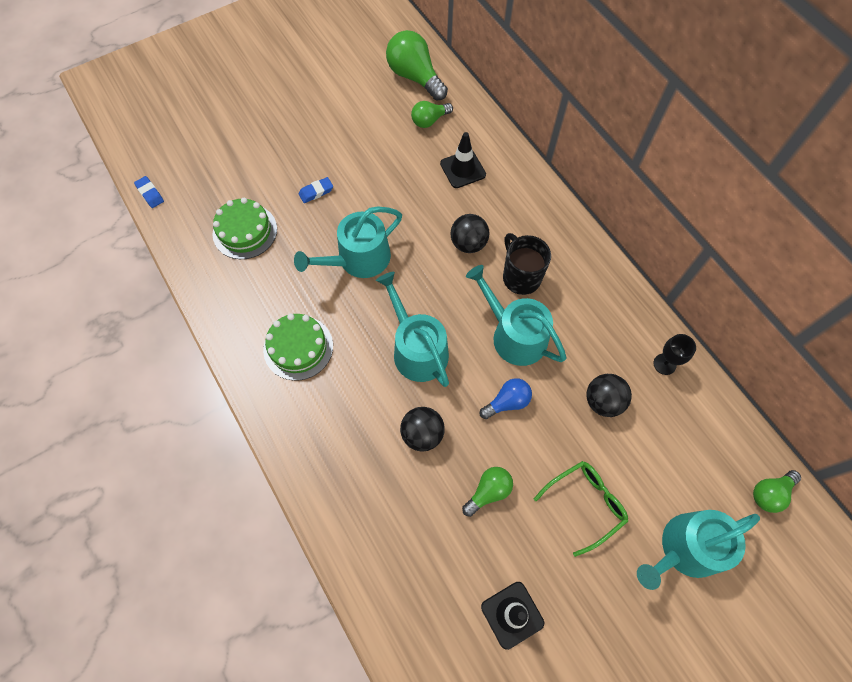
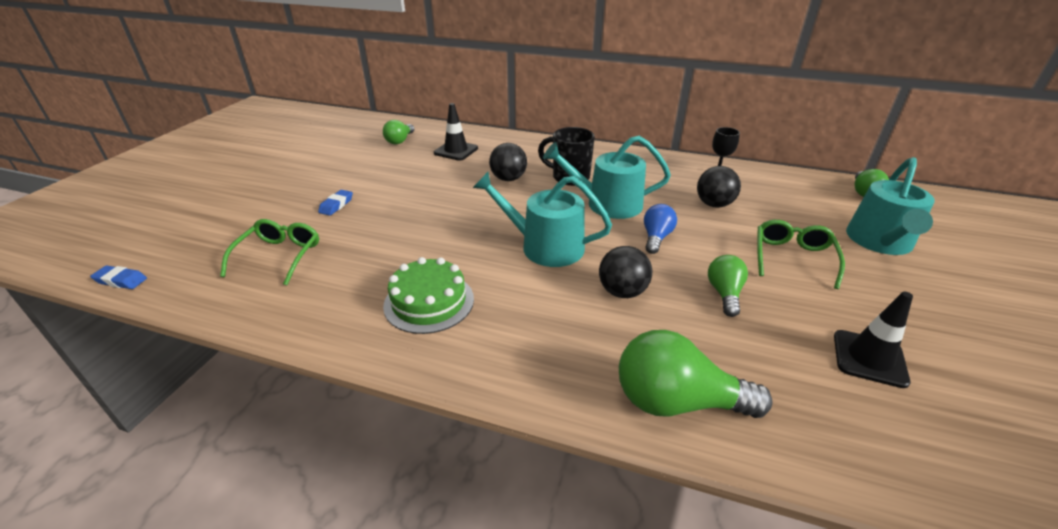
camera: 40 degrees left, 30 degrees down
green cake [212,198,277,259] -> green glasses [220,219,319,285]
turquoise watering can [294,207,402,278] -> none
green light bulb [386,30,448,101] -> green light bulb moved to [619,330,773,418]

